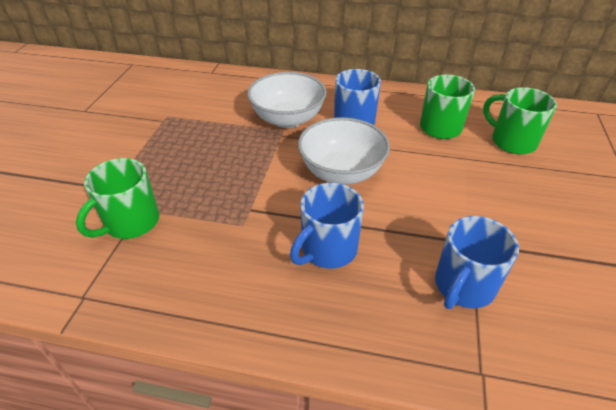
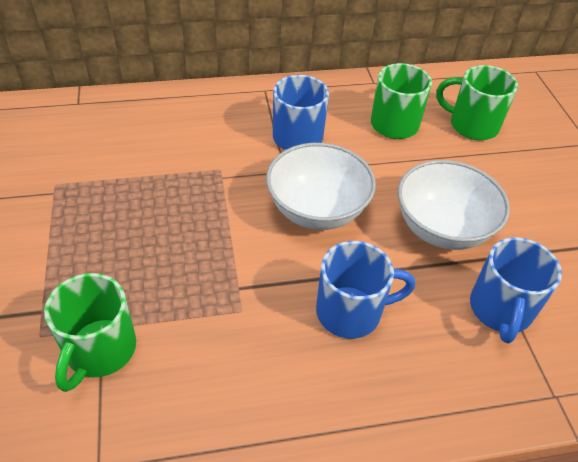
camera: 25 degrees left, 5 degrees up
white bowl [247,72,327,128] -> white bowl moved to [398,160,510,250]
blue mug [290,183,364,268] -> blue mug turned 120 degrees counterclockwise [316,241,415,339]

